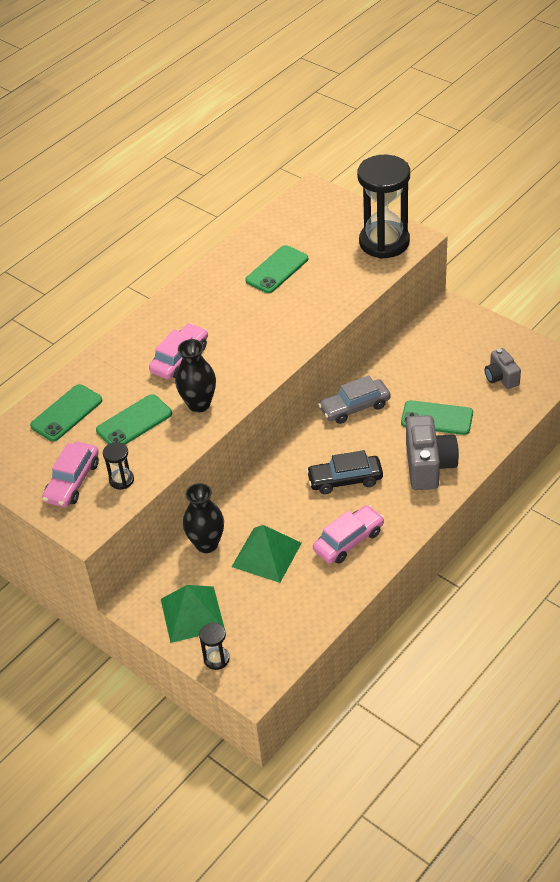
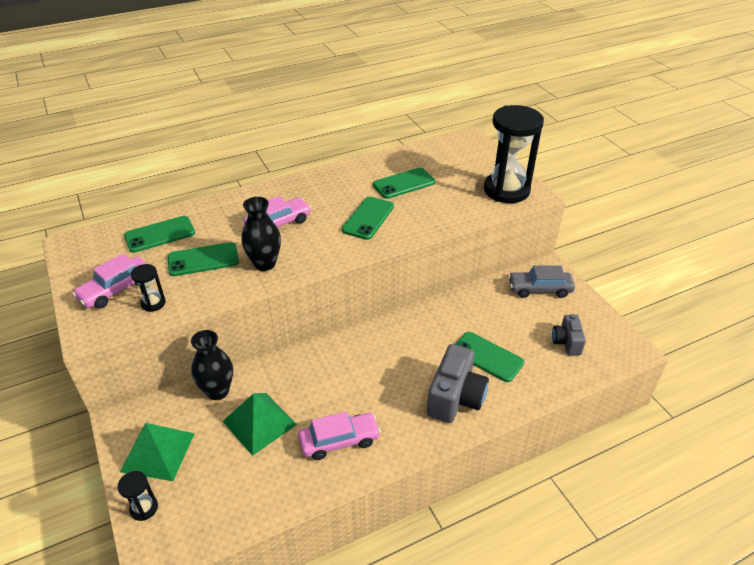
camera: 20 degrees right, 5 degrees down
black car [306,450,383,494] -> none
grey car [318,375,391,424] -> grey car moved to [508,265,575,298]
none -> green phone [342,196,394,240]

